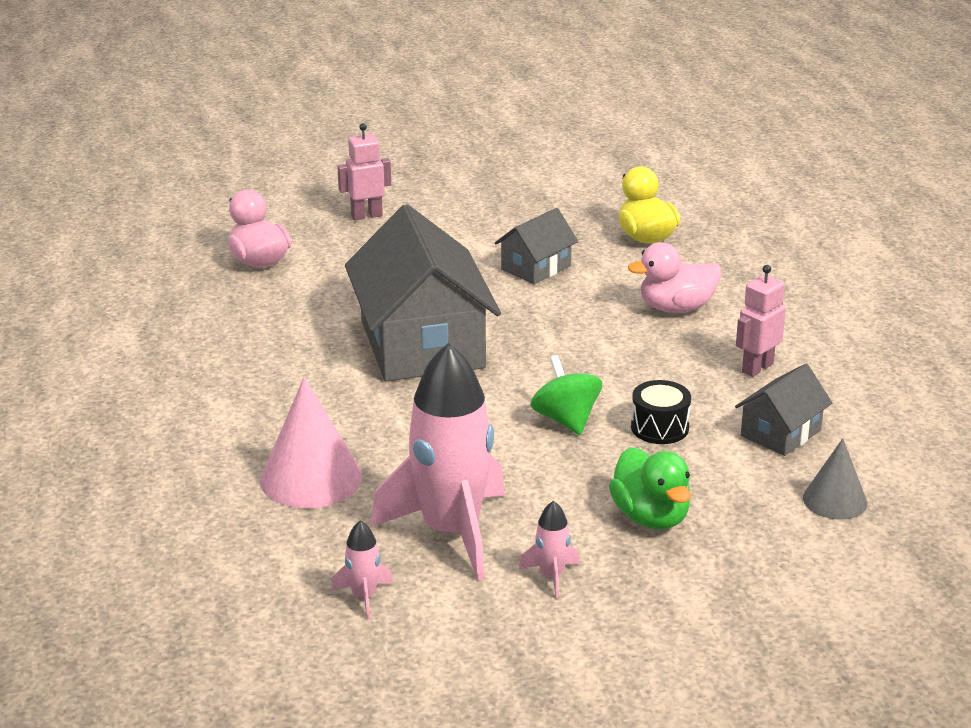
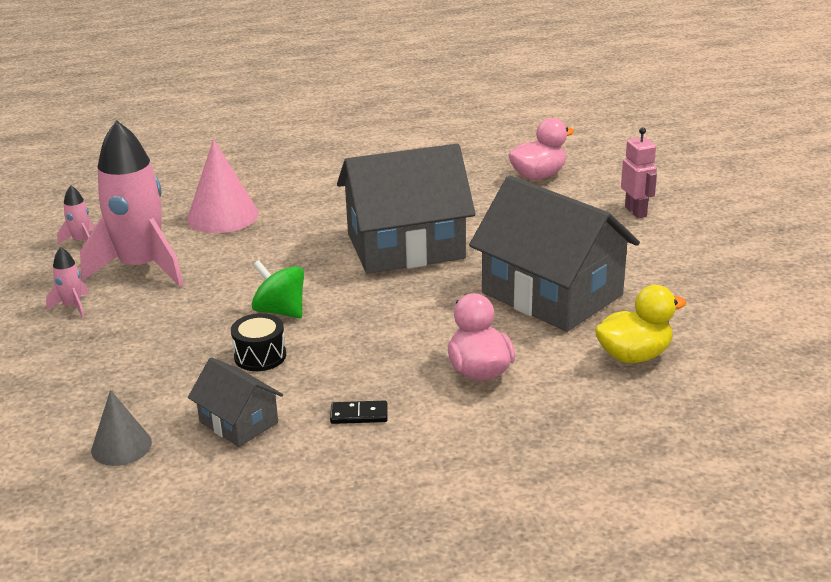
camera: 90 degrees right, 0 degrees up
grey house [495,208,578,284] -> grey house [469,175,640,332], size x2.06
green spinning top [531,355,602,435] -> green spinning top turned 120 degrees counterclockwise [251,260,304,318]
green duck [609,447,691,530] -> none
pink robot [736,265,786,377] -> black domino [330,400,388,424]

